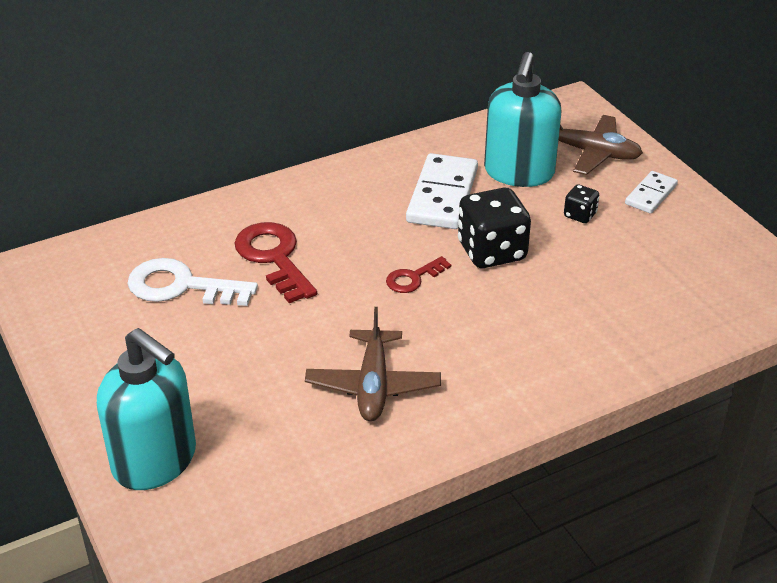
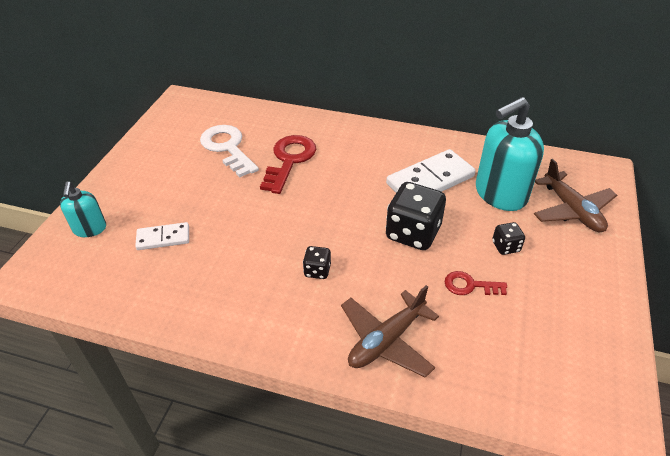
camera: 45 degrees right, 5 degrees up
turquoise soap dispenser [97,328,196,490] -> turquoise soap dispenser [60,181,106,237], size x0.54
brown plane [305,307,441,421] -> brown plane moved to [341,285,439,378]
red key [386,256,451,293] -> red key moved to [445,271,507,295]
white domino [625,171,678,214] -> white domino moved to [135,222,189,250]
none -> black dice [303,246,331,279]

